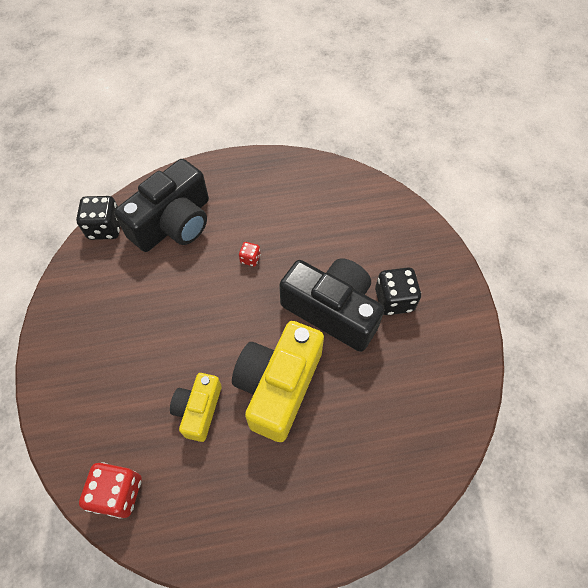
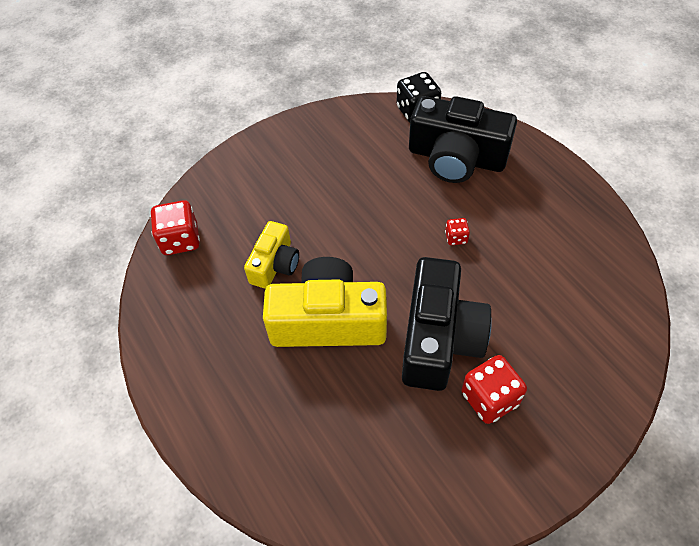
camera: 70 degrees right, 5 degrees down
yellow camera [170,373,222,442] -> yellow camera turned 120 degrees clockwise [244,221,299,289]
black dice [375,267,421,315] -> red dice [462,355,527,424]

